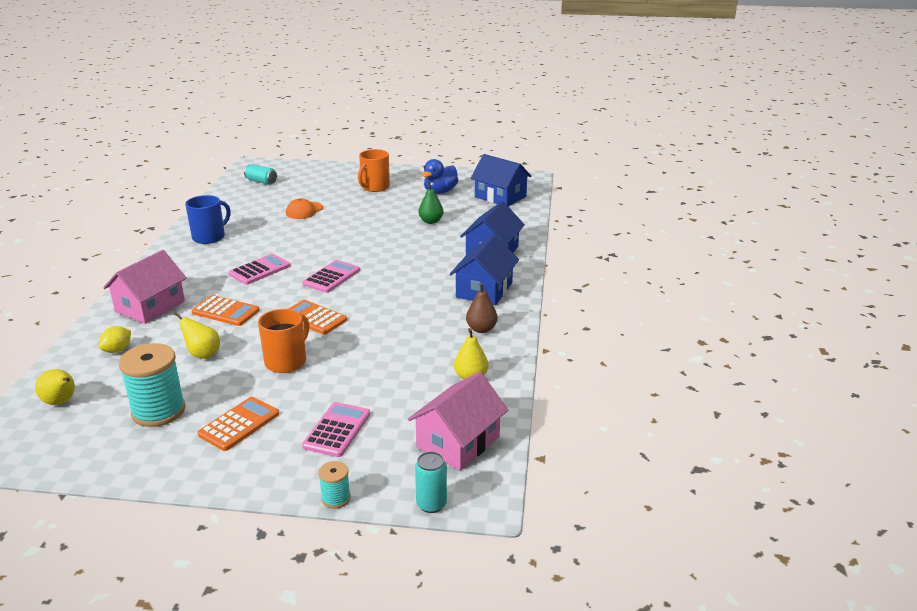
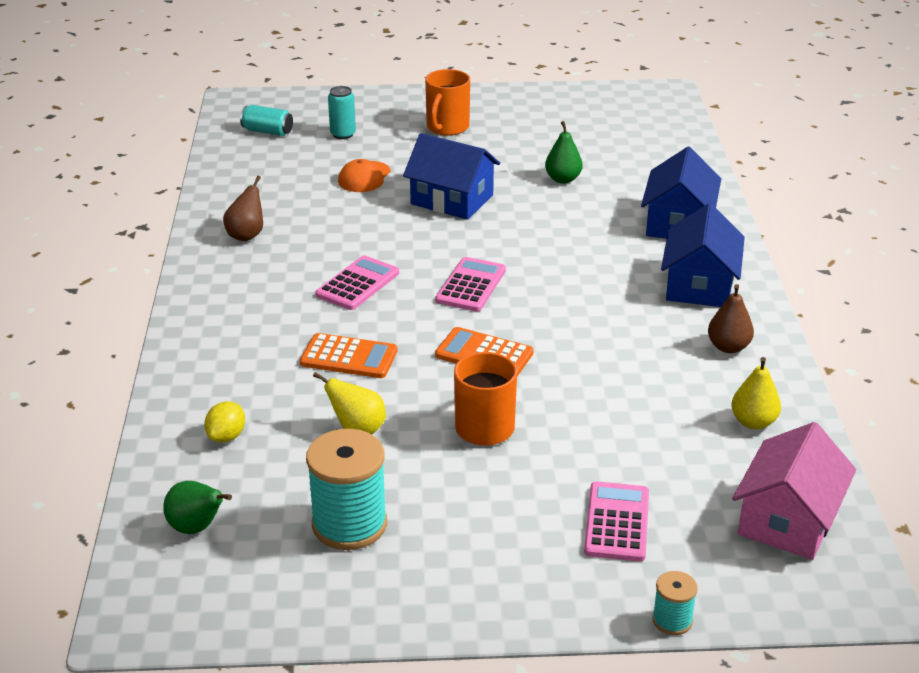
camera: 10 degrees left, 5 degrees up
yellow pear [35,369,75,405] -> green pear [163,481,232,534]
pink house [103,250,187,324] -> none
blue mug [185,195,231,244] -> brown pear [223,176,263,241]
orange calculator [198,397,279,451] -> none
turquoise can [415,451,447,513] -> turquoise can moved to [328,86,356,139]
blue duck [422,159,458,194] -> none
blue house [471,154,532,206] -> blue house moved to [403,133,500,220]

